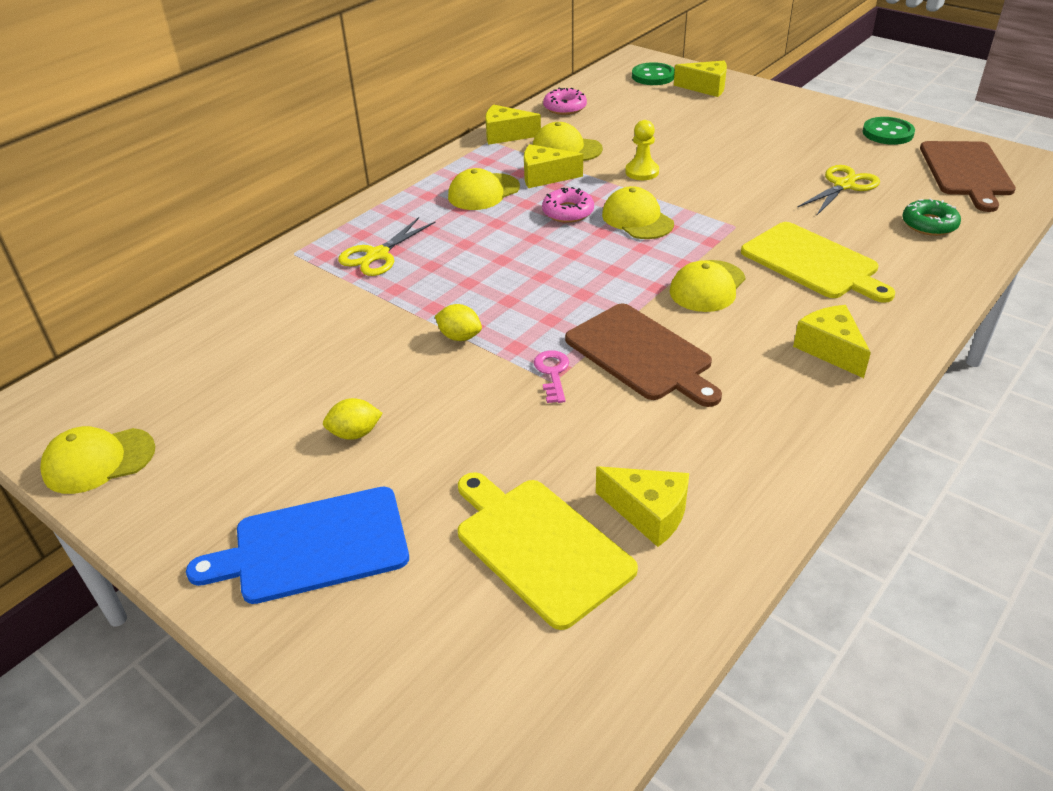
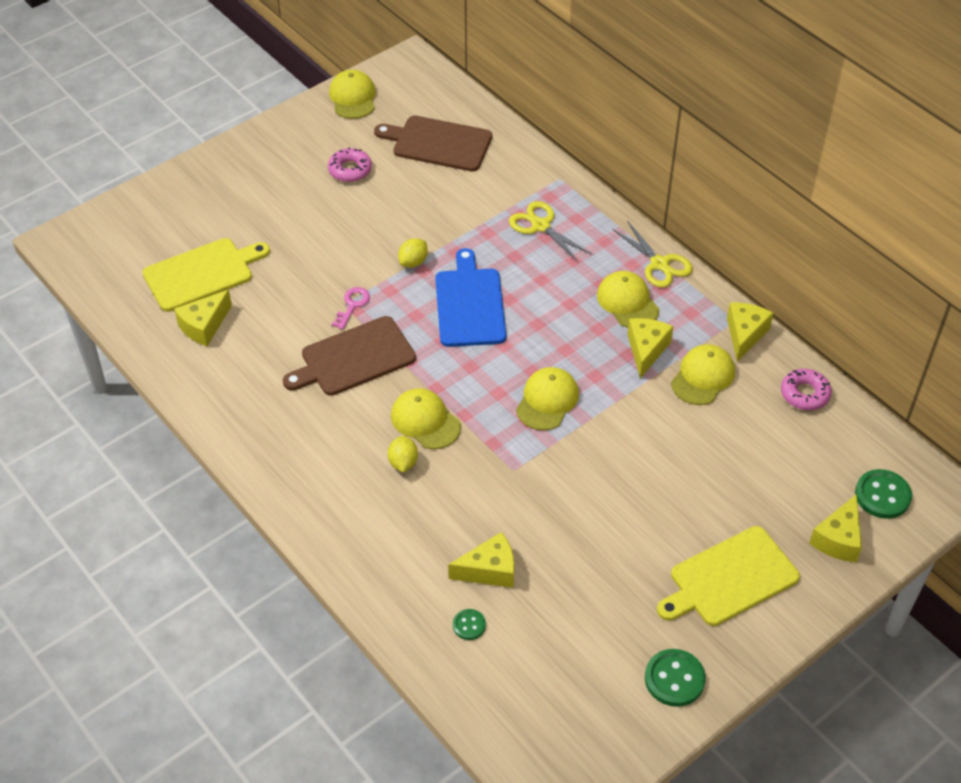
camera: 100 degrees right, 10 degrees up
blue cutting board [186,486,409,604] -> blue cutting board moved to [435,248,506,347]
yellow lemon [323,398,383,440] -> yellow lemon moved to [388,436,418,472]
pink key [534,350,569,403] -> pink key turned 75 degrees counterclockwise [332,287,370,330]
pink donut [542,187,594,223] -> pink donut moved to [328,147,372,182]
yellow cap [602,186,674,239] -> yellow cap turned 45 degrees counterclockwise [516,367,579,430]
yellow pawn [625,120,659,180] -> none
yellow cutting board [741,222,895,303] -> yellow cutting board moved to [657,526,800,626]
yellow cheese [793,305,871,378] -> yellow cheese moved to [448,532,514,588]
yellow scissors [797,165,880,216] -> yellow scissors moved to [613,221,692,288]
green donut [902,198,961,236] -> green button [453,609,486,640]
brown cutting board [920,141,1016,212] -> brown cutting board moved to [374,115,492,171]

